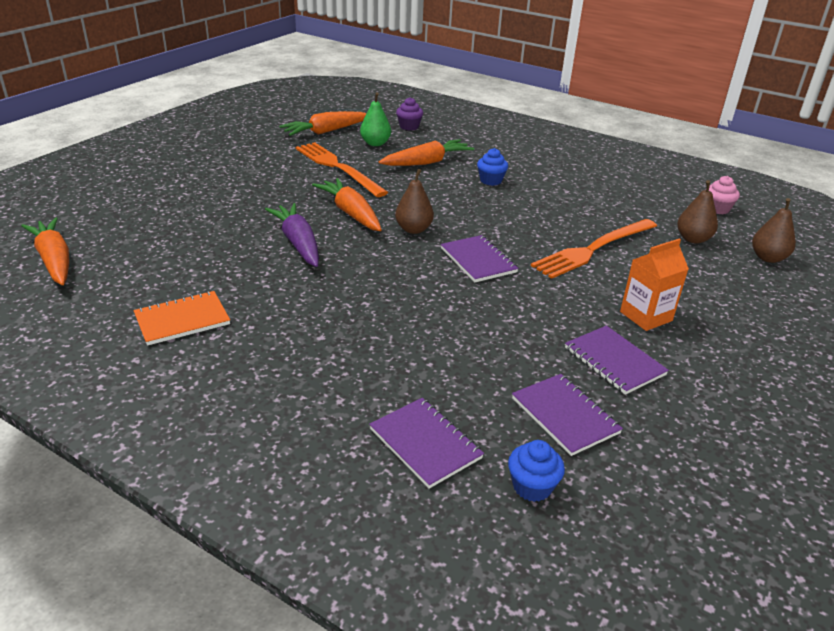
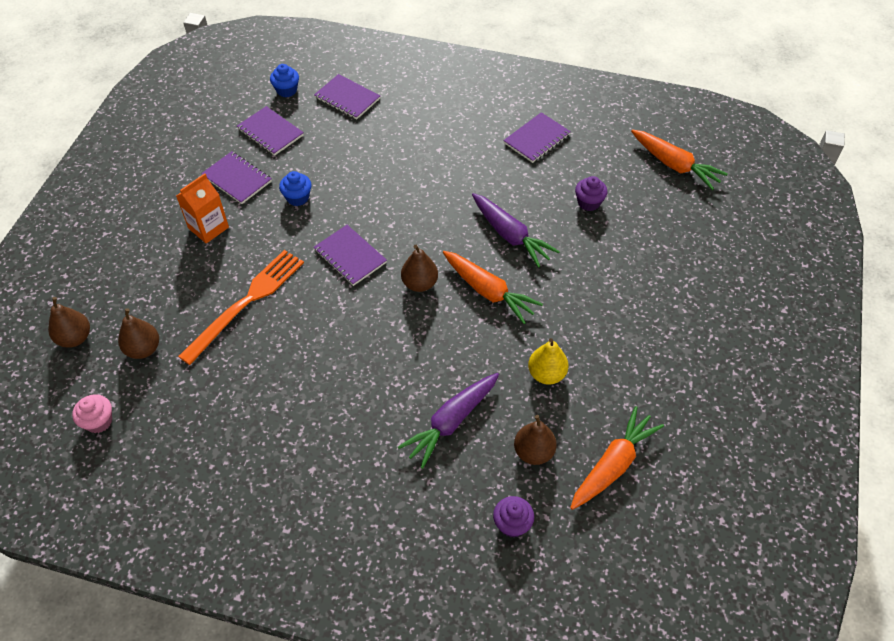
camera: 165 degrees right, 20 degrees up
orange notebook [134,291,230,346] -> purple notebook [503,112,571,163]
orange fork [296,142,388,197] -> yellow pear [528,338,568,384]
green pear [360,92,391,146] -> brown pear [514,415,557,465]
orange carrot [379,139,474,166] -> purple carrot [398,373,499,469]
blue cupcake [477,148,508,186] -> blue cupcake moved to [279,171,312,206]
none -> purple cupcake [575,176,608,211]

